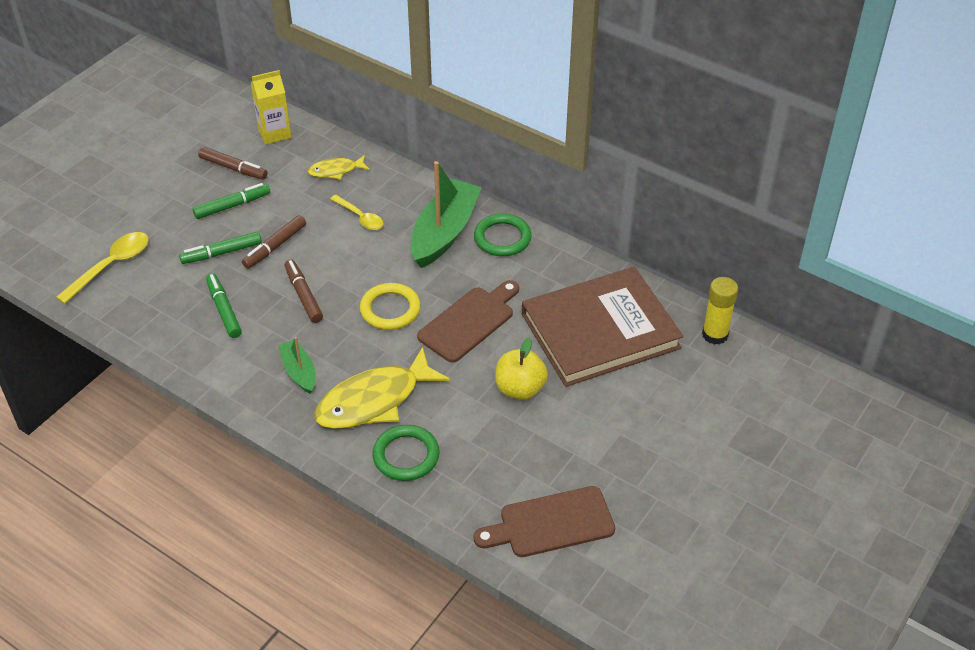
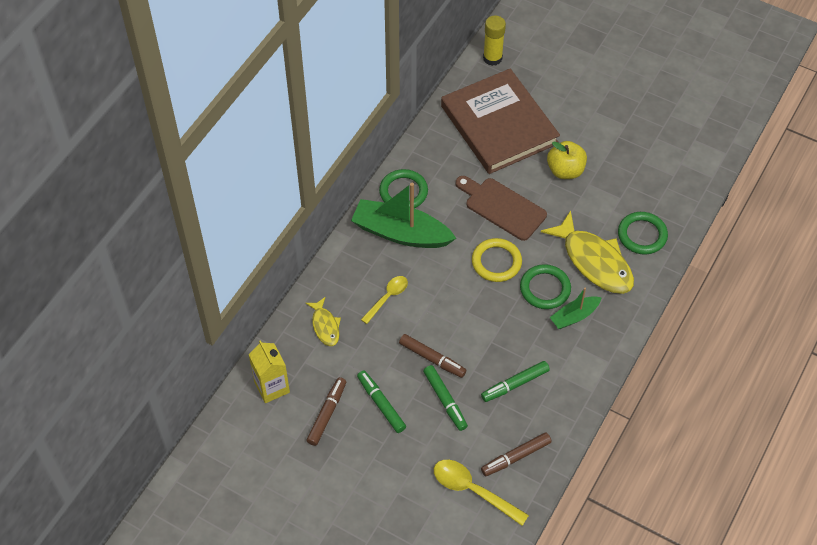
camera: 95 degrees left, 10 degrees up
brown marker [285,259,323,323] -> brown marker moved to [481,432,552,476]
brown cutting board [474,486,615,557] -> none
none -> green ring [520,264,571,309]

